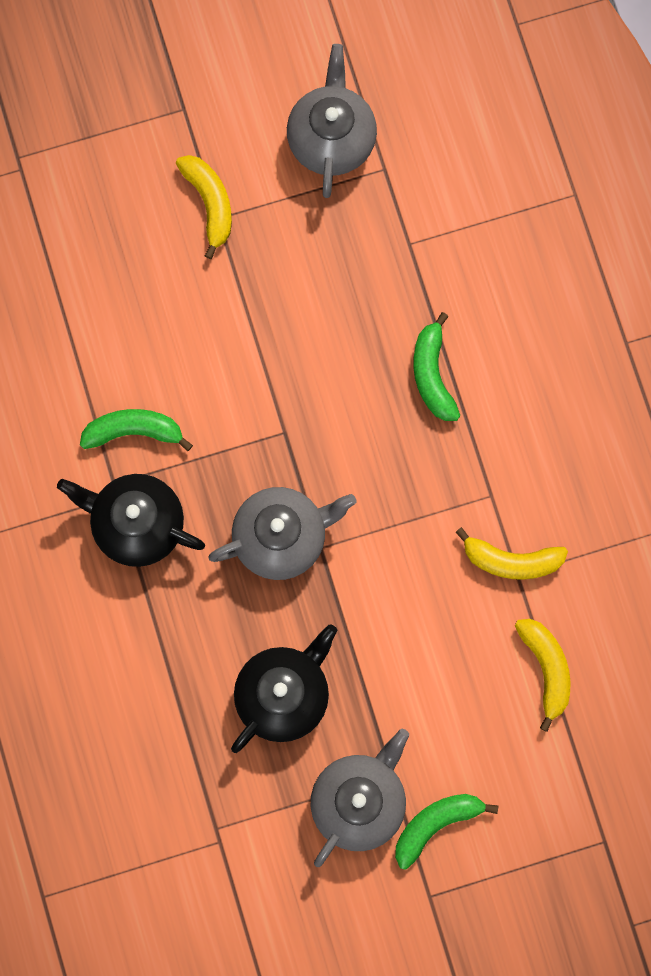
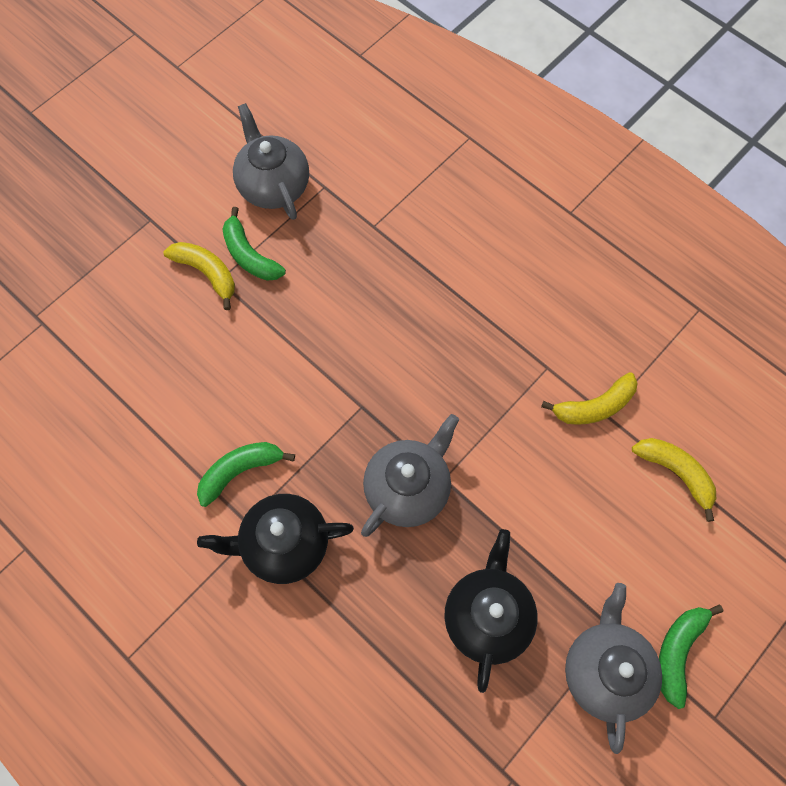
camera: 30 degrees left, 10 degrees down
green banana [413,312,460,421] -> green banana moved to [222,207,286,281]

